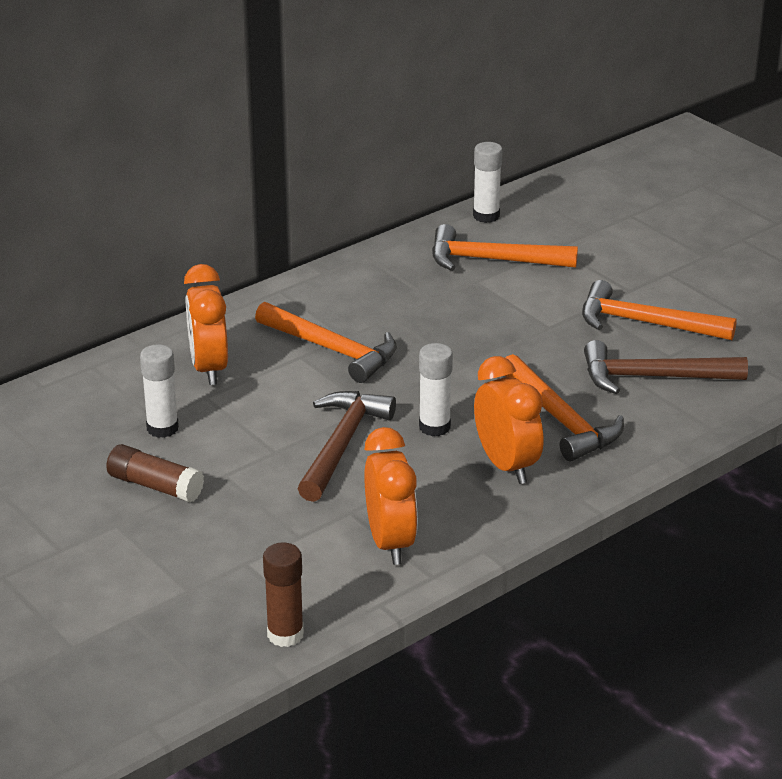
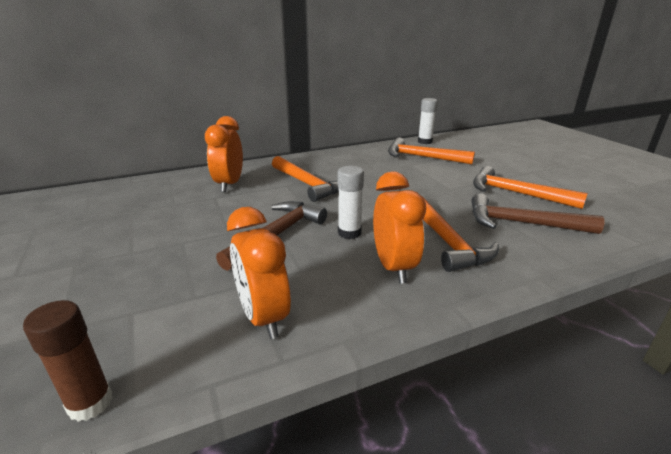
camera: 15 degrees right, 5 degrees down
brown glue stick [106,444,204,503] -> none
white glue stick [140,344,179,438] -> none
orange clock [364,427,418,565] -> orange clock turned 150 degrees clockwise [227,207,291,339]

